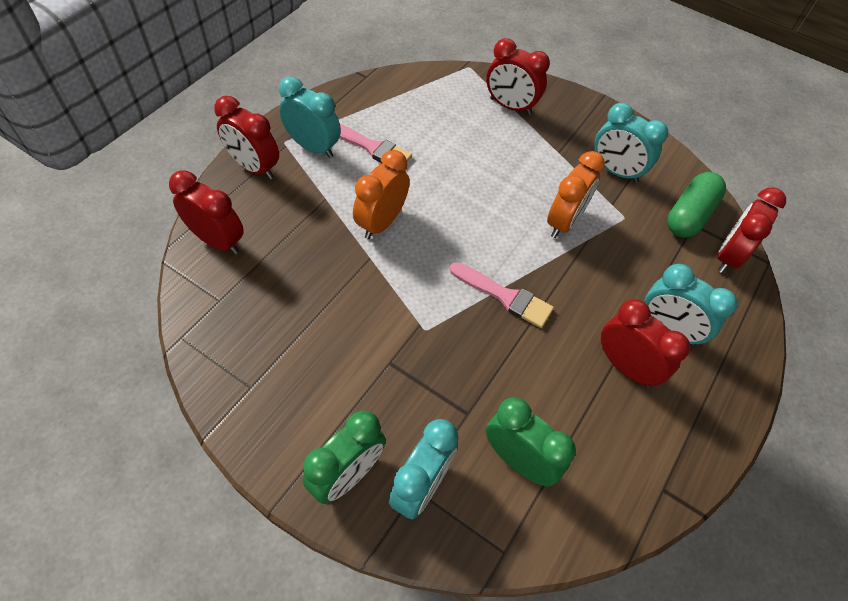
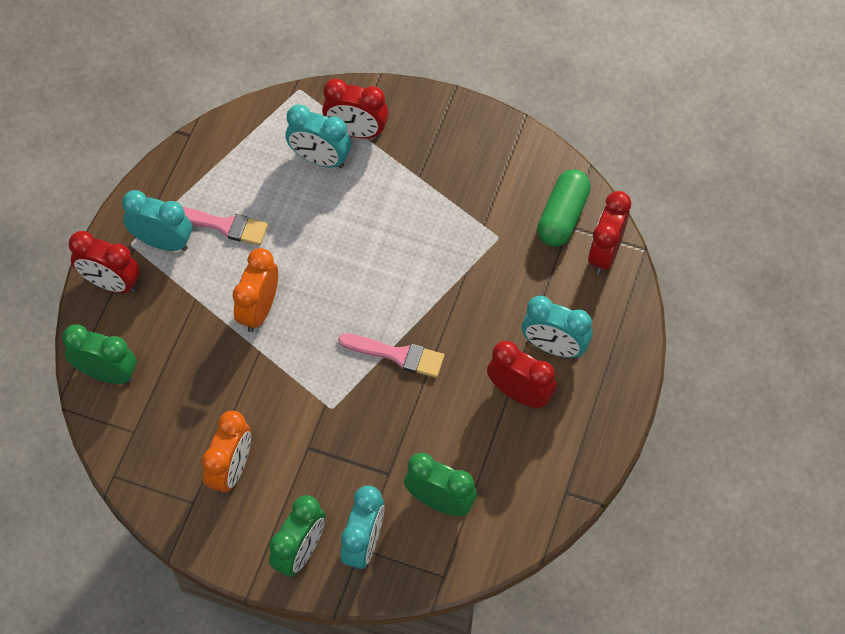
camera: 10 degrees left, 5 degrees up
red clock [169,170,244,254] -> green clock [62,324,137,384]
orange clock [547,151,605,238] -> orange clock moved to [202,411,251,495]
turquoise clock [594,103,668,183] -> turquoise clock moved to [286,104,351,168]

